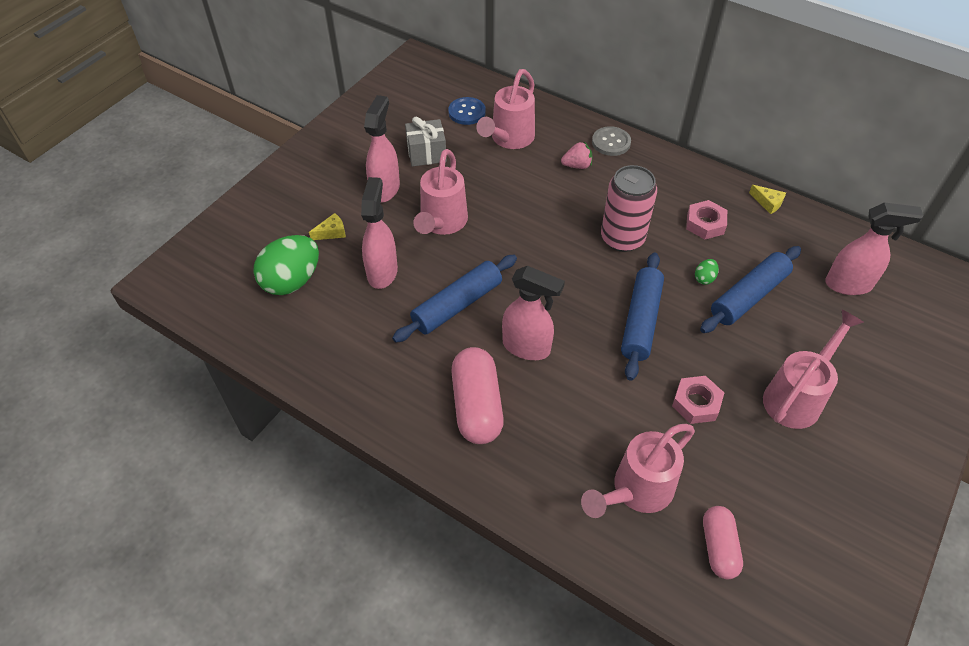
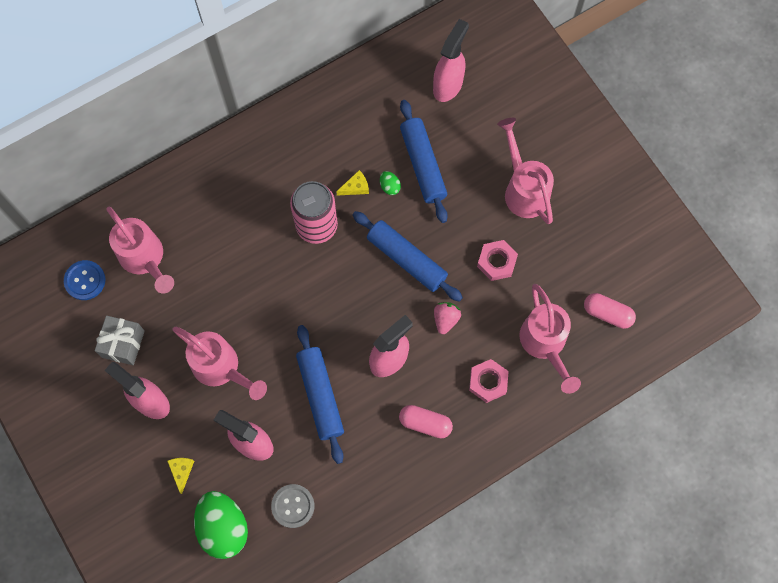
camera: 65 degrees left, 20 degrees up
pink capsule [451,347,504,444] -> pink capsule [399,405,453,438], size x0.63
pink strawberry [561,142,592,169] -> pink strawberry moved to [434,302,461,334]
grey button [592,126,631,156] -> grey button moved to [271,484,314,528]
pink nut [686,200,727,240] -> pink nut moved to [469,359,509,403]
yellow cheese [749,185,786,214] -> yellow cheese moved to [336,170,369,196]

